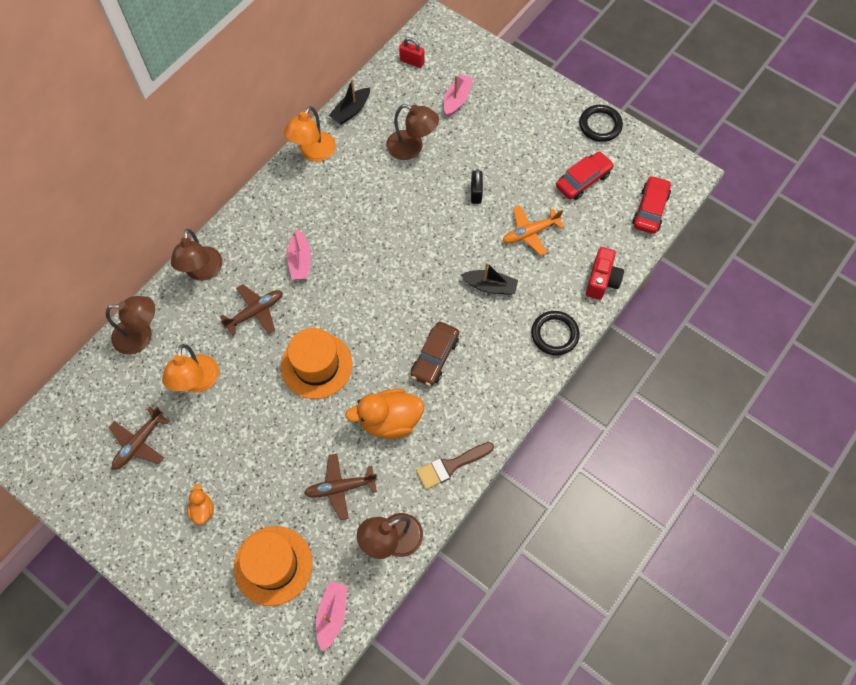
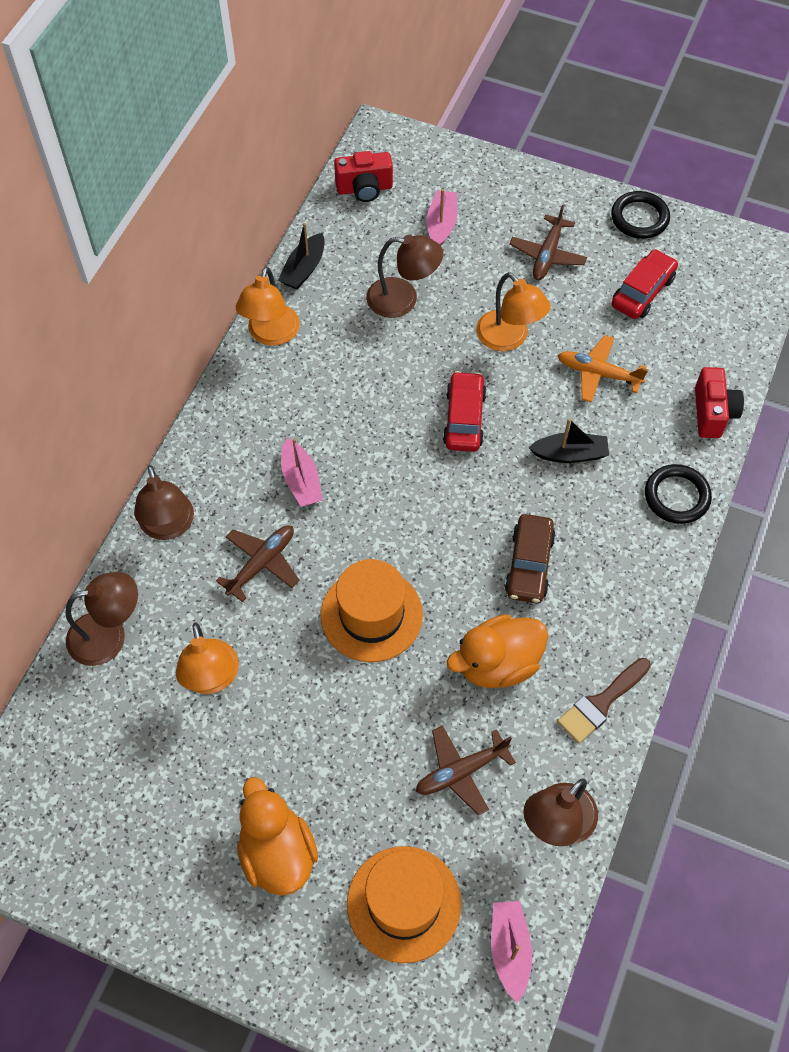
camera: 15 degrees left, 5 degrees down
brown plane [109,407,170,469] -> brown plane moved to [509,205,587,280]
orange duck [187,484,214,525] -> orange duck [237,777,318,896], size x2.01
red padlock [399,37,425,68] -> red camera [334,151,393,202]
black padlock [471,169,483,204] -> orange lamp [476,272,551,351]
orange plane [503,205,564,256] -> orange plane turned 60 degrees clockwise [558,335,648,403]
red car [632,175,671,234] -> red car moved to [443,371,487,452]

